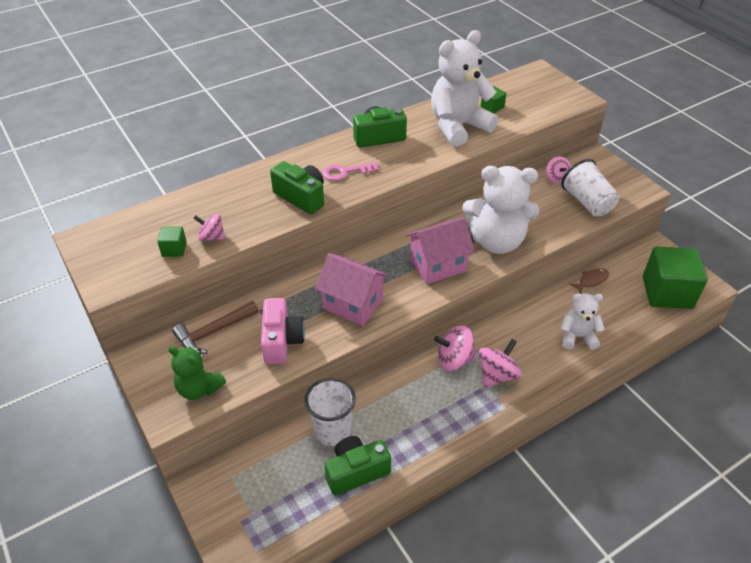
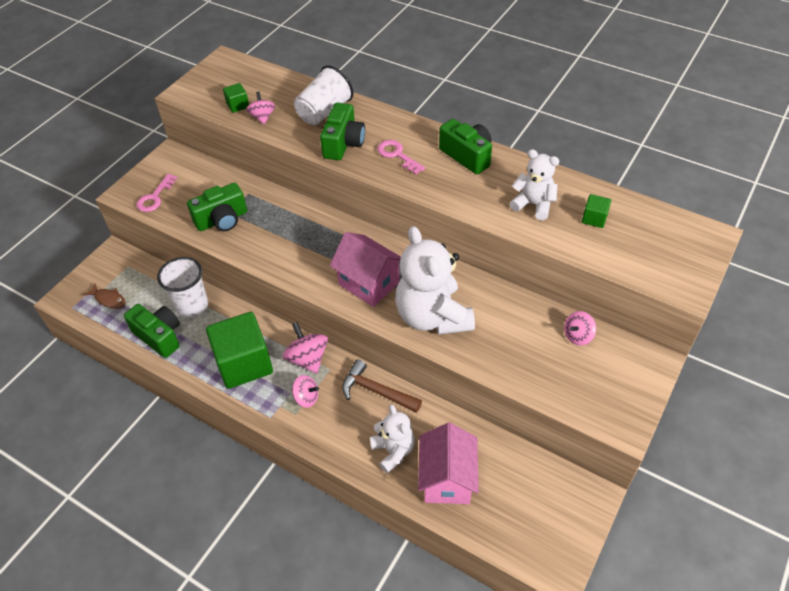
camera: 65 degrees right, 5 degrees up
green teddy bear [168,346,226,400] -> pink key [136,174,177,212]
brown hammer [172,301,259,354] -> brown hammer moved to [342,359,422,413]
pink camera [261,298,305,364] -> green camera [187,183,247,232]
pink house [315,253,389,326] -> pink house moved to [418,423,479,504]
white teddy bear [431,30,499,147] -> white teddy bear [510,149,559,220], size x0.56
pink spinning top [479,339,522,387] -> pink spinning top [292,375,319,408], size x0.65
white cup [561,159,619,217] -> white cup moved to [294,65,353,125]
brown fish [569,268,609,294] -> brown fish moved to [84,284,126,309]
green cube [643,247,708,309] -> green cube moved to [206,312,273,389]

